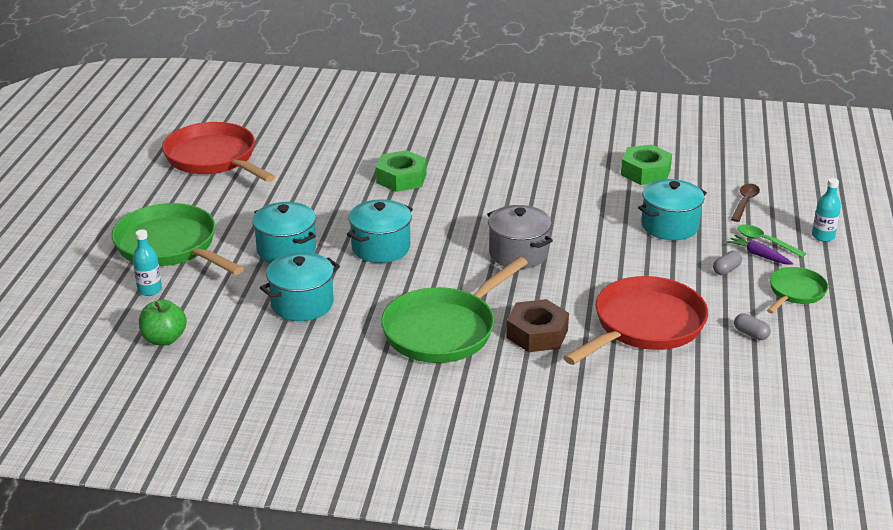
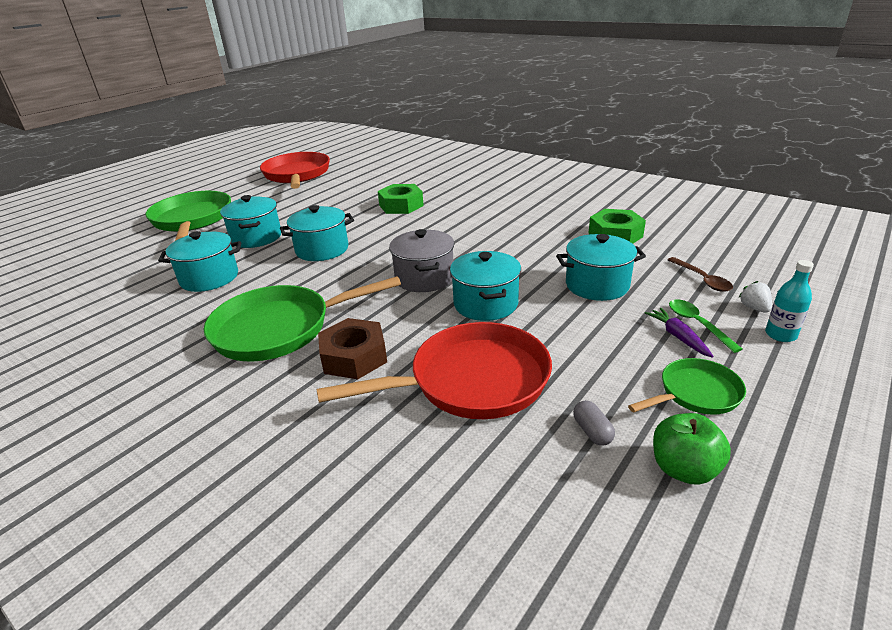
camera: 30 degrees right, 0 degrees up
turquoise bottle [133,229,162,296] -> none
green apple [139,300,187,346] -> green apple moved to [653,413,731,485]
grey capsule [713,251,742,275] -> none
brown spoon [731,184,760,222] -> brown spoon turned 105 degrees clockwise [667,257,733,292]
none -> turquoise pot [450,251,521,321]
none -> white strawberry [738,281,772,313]

